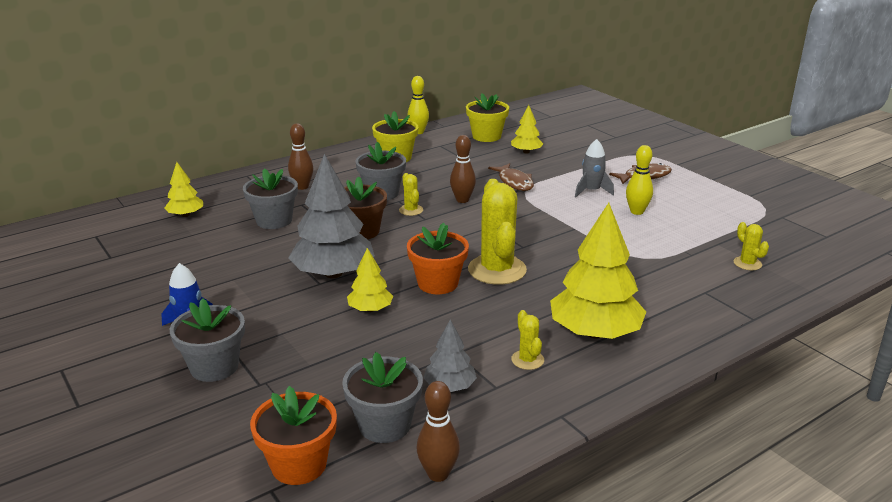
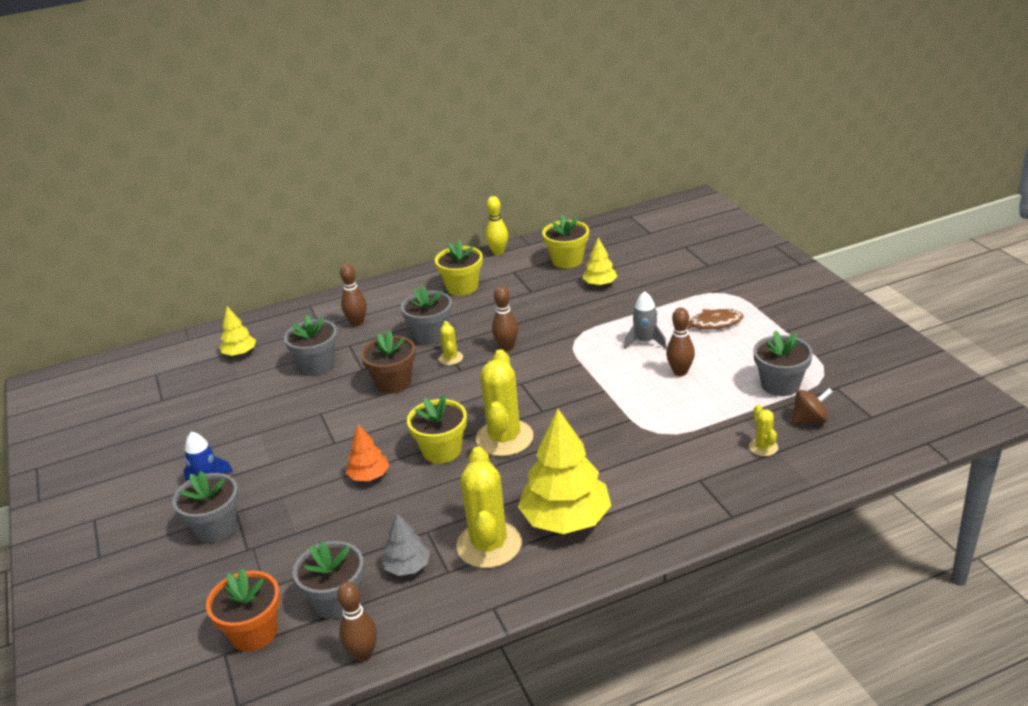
camera: 15 degrees right, 5 degrees up
grey tree [288,154,375,278] -> none
yellow tree [347,248,393,312] -> orange tree [346,424,389,481]
orange flower pot [407,223,469,294] -> yellow flower pot [407,395,467,464]
brown fish [488,163,534,191] -> none
yellow cactus [511,310,544,370] -> yellow cactus [456,447,522,568], size x2.11
yellow bowling pin [626,145,653,215] -> brown bowling pin [666,308,695,376]
none -> grey flower pot [753,330,813,396]
none -> brown spinning top [791,388,833,425]

